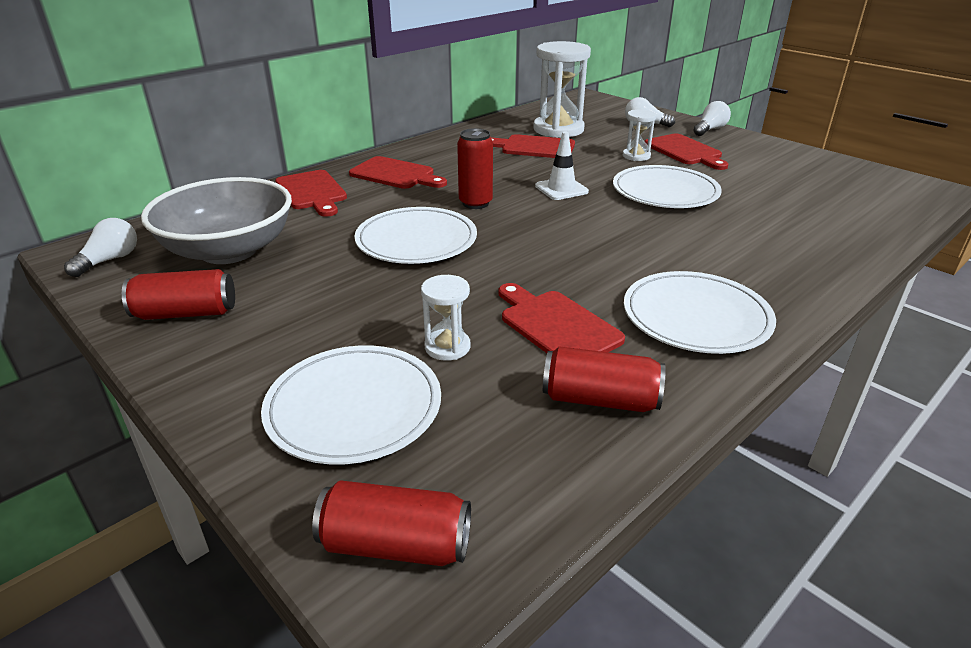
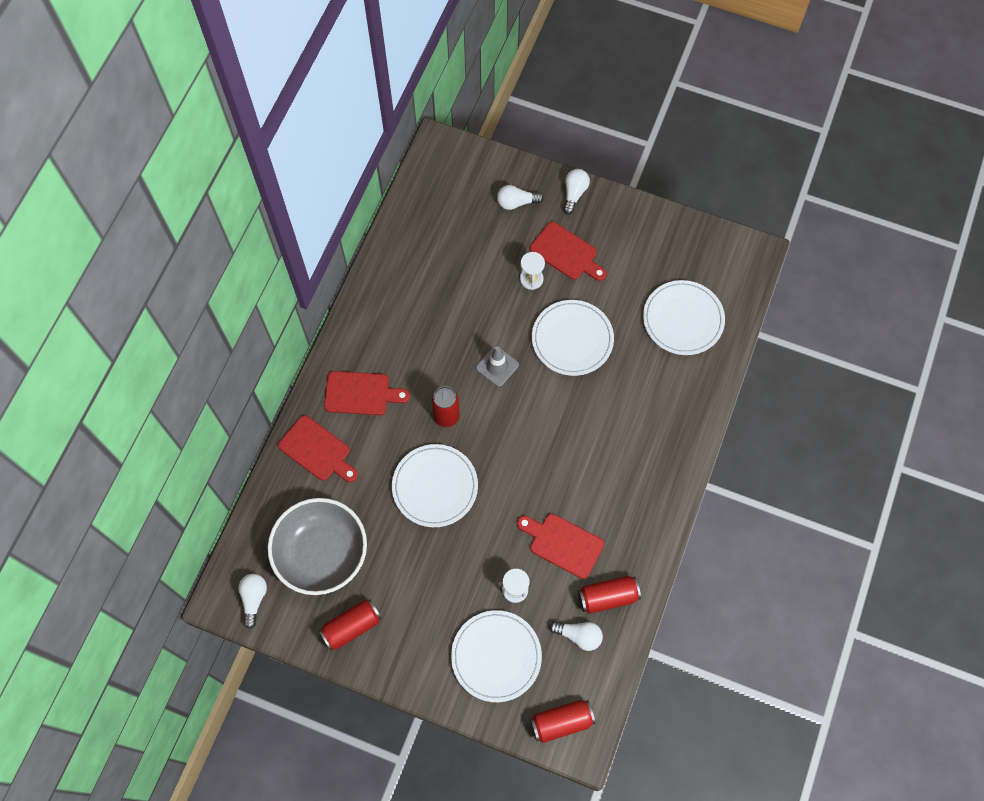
camera: 25 degrees left, 35 degrees up
red cutting board [491,134,575,158] -> none
white hourglass [533,41,591,138] -> none
white traffic cone [535,132,589,200] -> grey traffic cone [476,346,519,387]
white plate [624,271,776,354] -> white plate moved to [643,280,725,355]
none -> white light bulb [550,621,603,651]

